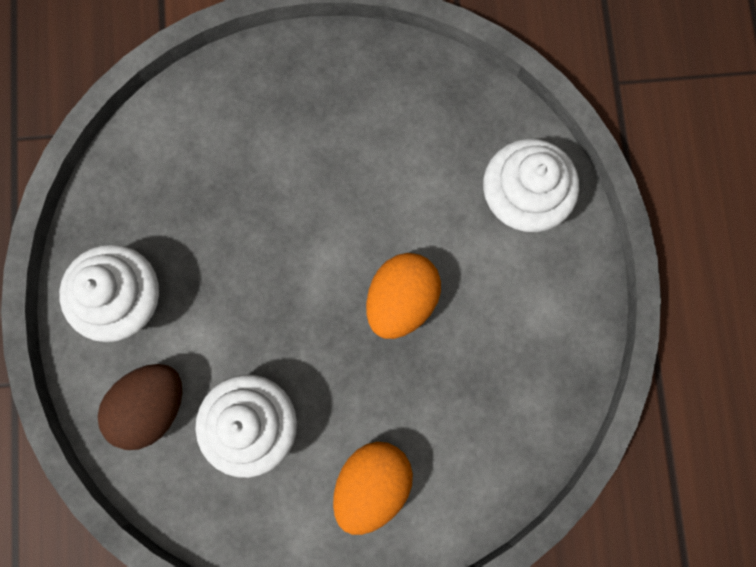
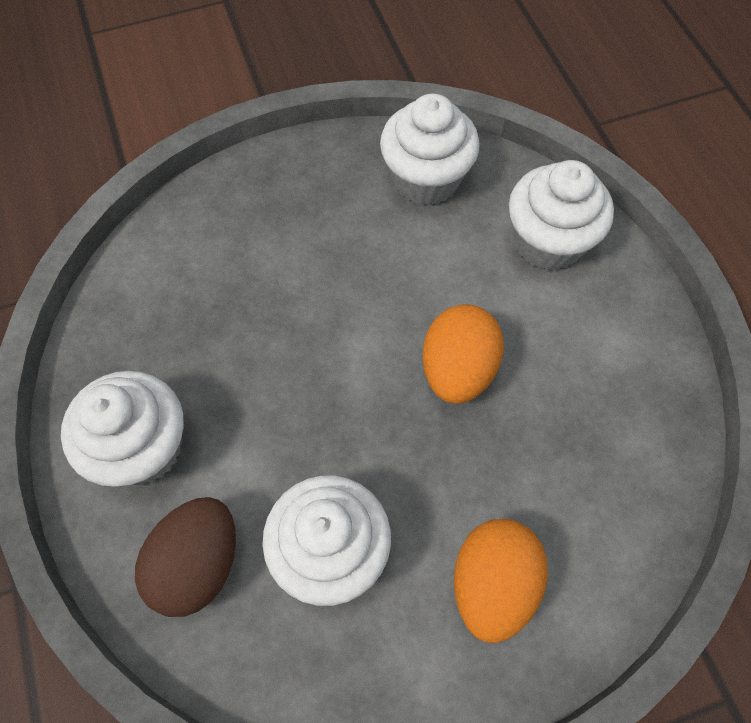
camera: 15 degrees left, 15 degrees down
none -> white cupcake [380,94,480,206]

